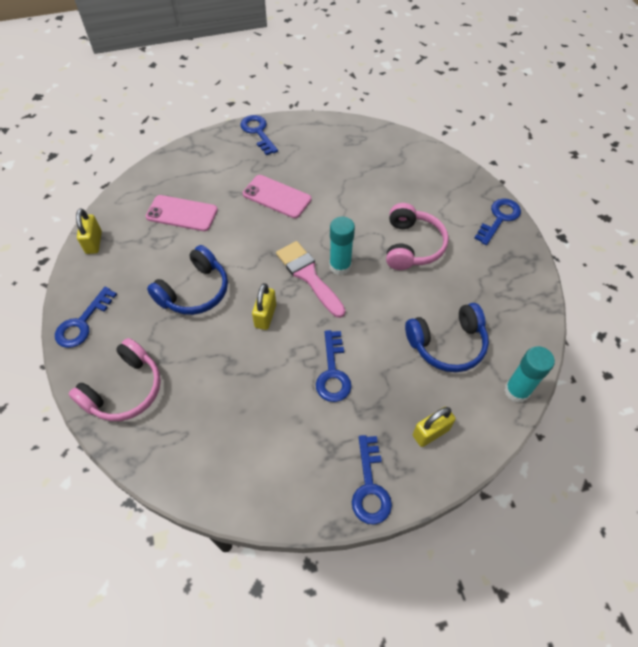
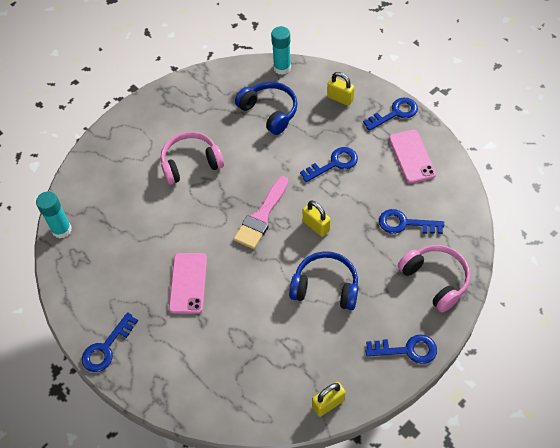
camera: 115 degrees left, 0 degrees up
pink headphones [69,338,161,421] -> pink headphones turned 45 degrees clockwise [398,245,471,313]
pink phone [146,195,218,231] -> pink phone moved to [389,130,436,183]
yellow padlock [252,283,276,330] -> yellow padlock turned 60 degrees clockwise [303,201,331,237]
turquoise glue stick [329,217,355,275] -> turquoise glue stick moved to [36,191,72,238]
blue key [474,199,521,245] -> blue key moved to [379,209,444,234]

